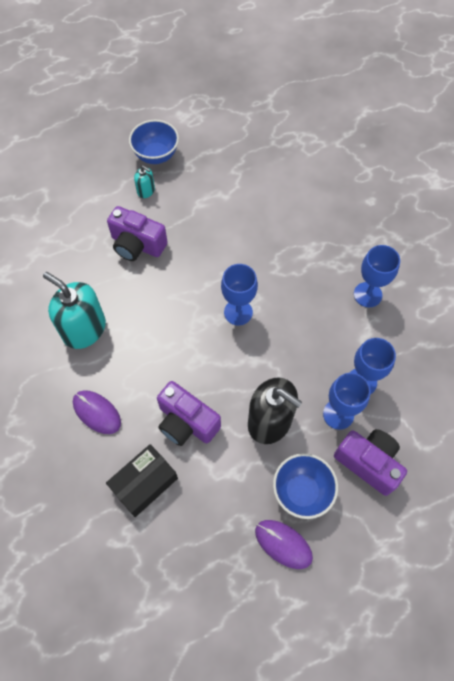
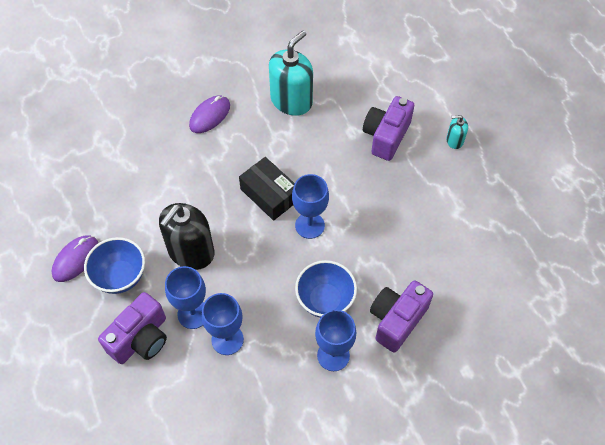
camera: 90 degrees right, 5 degrees down
black box [106,444,178,517] -> black box moved to [239,157,295,221]
blue bowl [129,120,179,164] -> blue bowl moved to [295,260,357,318]
turquoise soap dispenser [134,165,155,198] -> turquoise soap dispenser turned 60 degrees clockwise [446,115,468,149]
purple camera [157,381,221,446] -> purple camera moved to [370,280,433,353]

